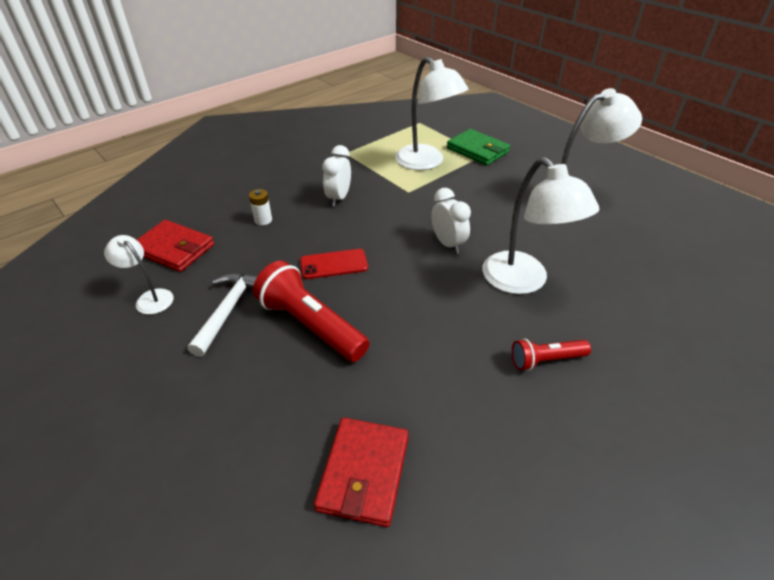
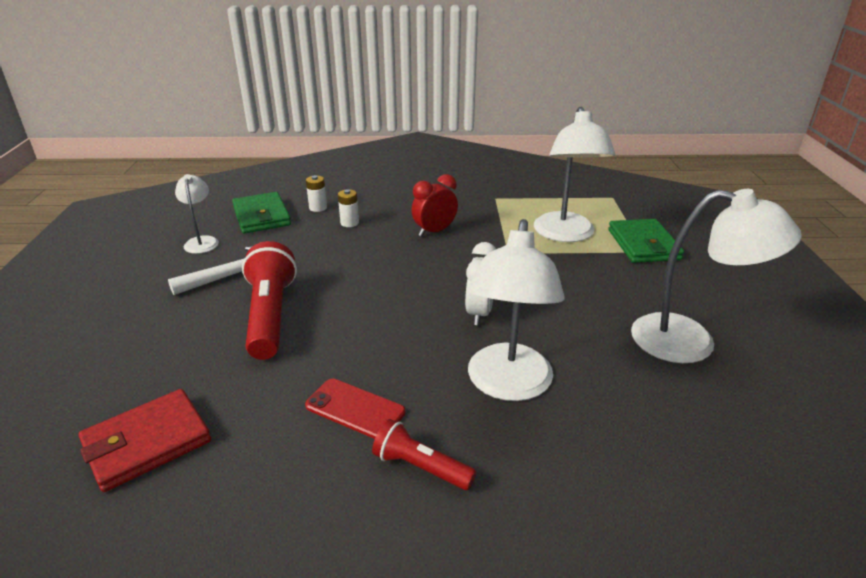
camera: 40 degrees right, 10 degrees down
red wallet [137,220,214,272] -> green wallet [232,192,291,234]
red phone [300,249,368,279] -> red phone moved to [305,379,405,439]
white clock [322,145,351,206] -> red clock [411,174,458,237]
none -> white battery [306,175,327,212]

